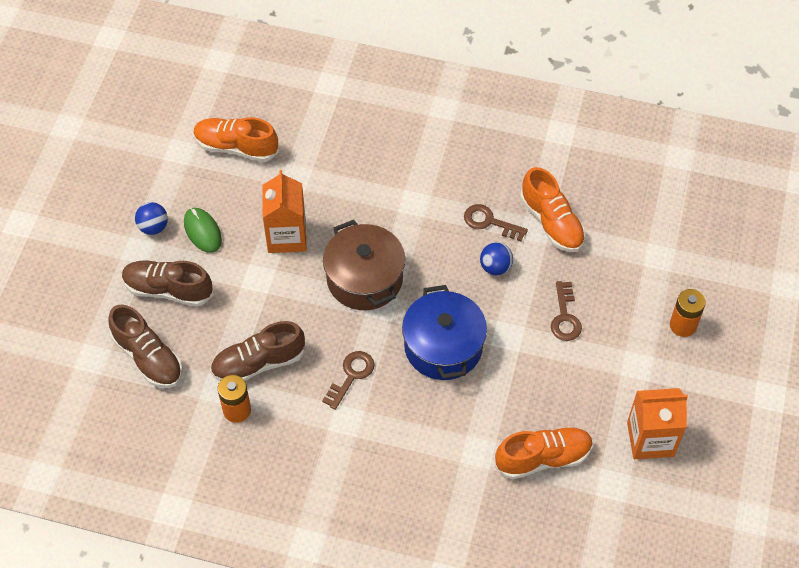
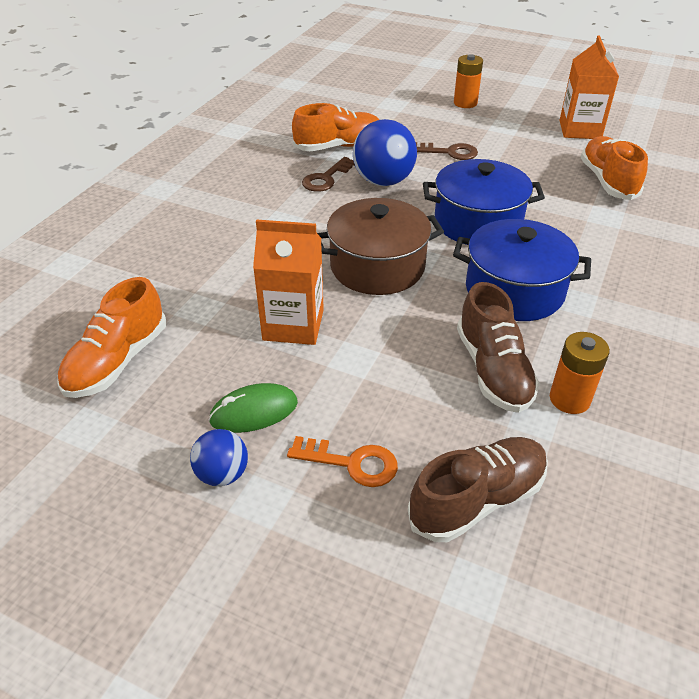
camera: 80 degrees left, 15 degrees down
brown shoe [122,260,213,306] -> orange key [287,436,398,487]
brown key [322,351,375,410] -> blue pot [453,219,591,321]
blue ball [480,242,513,275] -> blue ball [353,119,417,186], size x1.78

